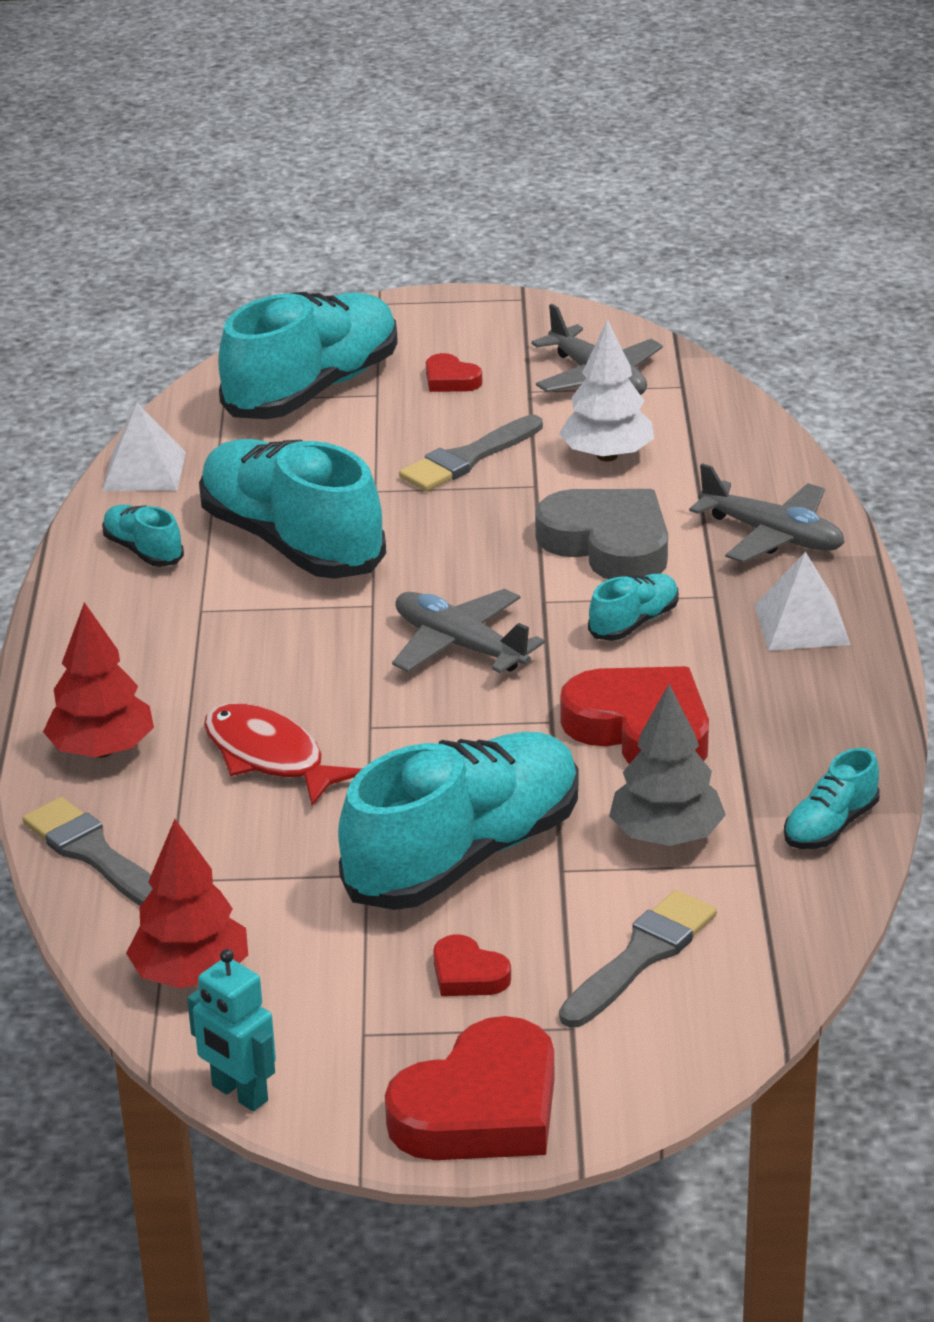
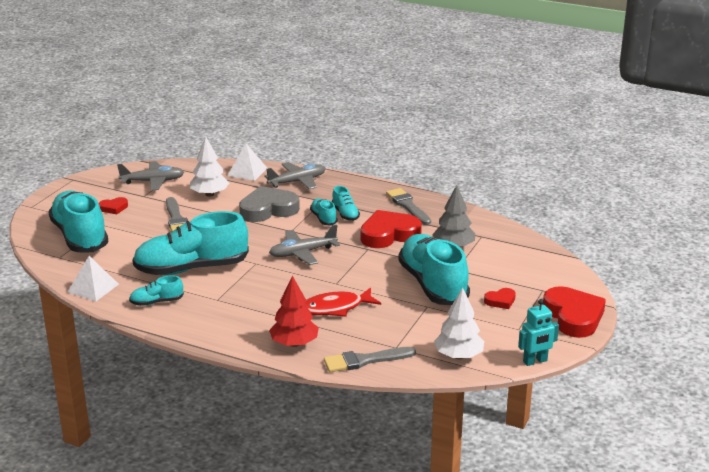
camera: 65 degrees left, 5 degrees down
red tree [126,819,248,988] -> white tree [434,287,484,359]
grey brush [559,890,717,1027] -> grey brush moved to [386,188,431,225]
white pyramid [754,552,851,651] -> white pyramid moved to [227,144,267,181]
turquoise shoe [784,748,880,849] -> turquoise shoe moved to [332,186,360,221]

